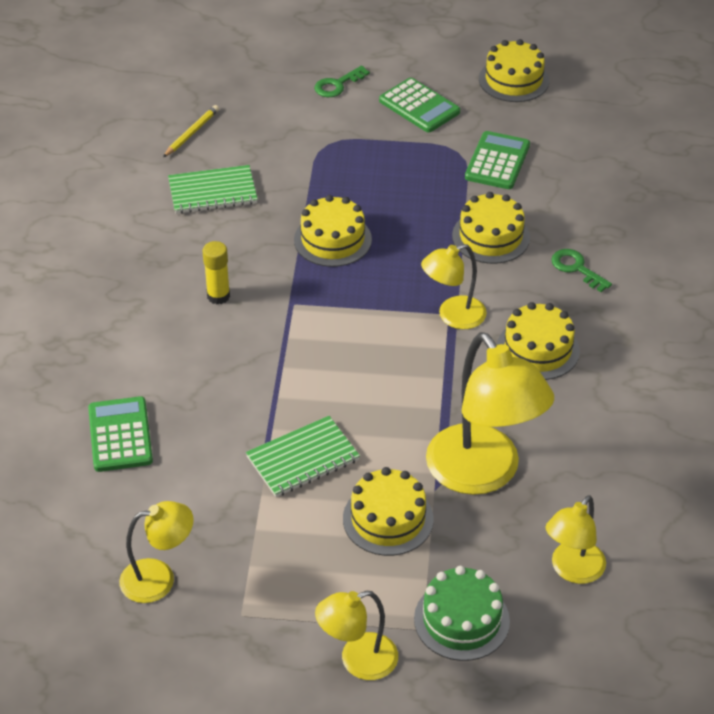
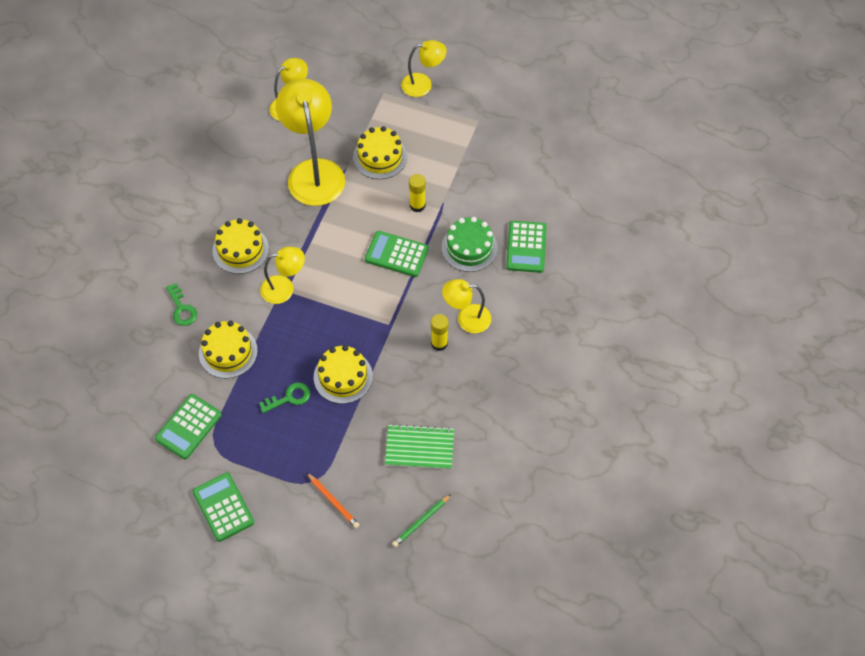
camera: 165 degrees left, 15 degrees up
yellow lamp [119,501,194,603] -> yellow lamp moved to [442,279,492,333]
yellow pencil [163,105,219,157] -> green pencil [392,494,451,547]
green notebook [246,416,360,497] -> yellow glue stick [409,174,426,212]
green key [314,66,370,97] -> green key moved to [259,382,310,413]
green cake [414,566,510,661] -> green cake moved to [442,217,498,272]
yellow cake [479,39,549,102] -> none
none -> orange pencil [306,472,360,528]
none -> green calculator [365,231,429,277]

